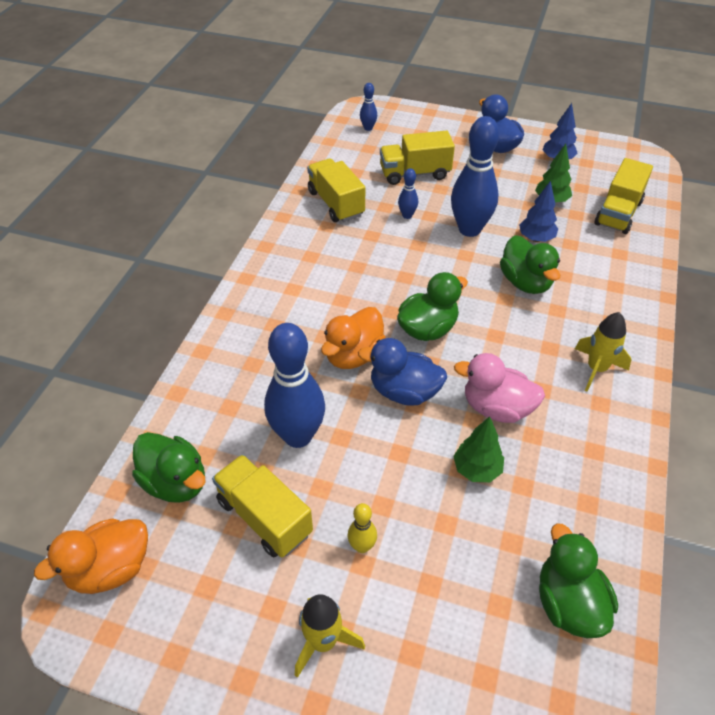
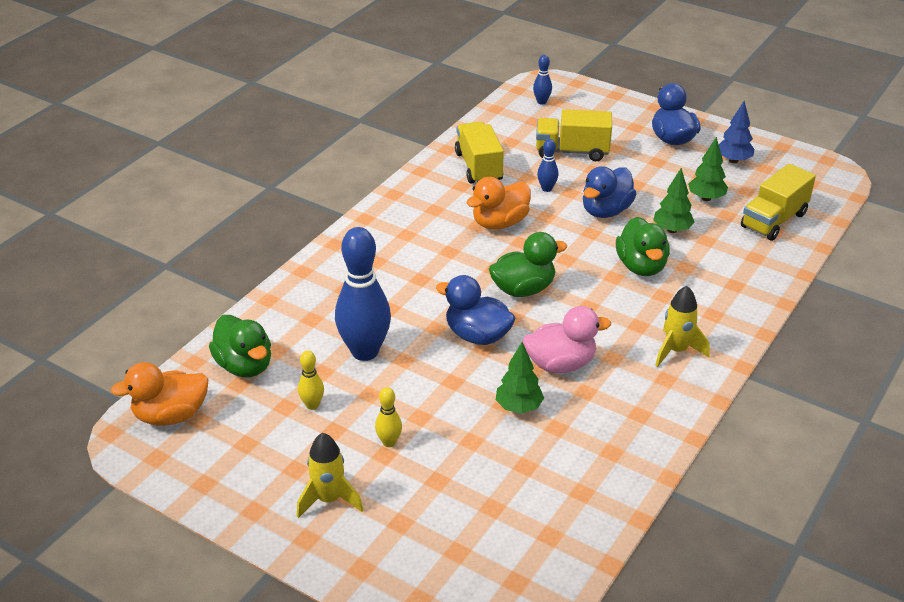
camera: 15 degrees right, 10 degrees down
yellow truck [212,454,313,558] -> yellow bowling pin [298,351,324,410]
orange duck [321,307,386,369] -> orange duck moved to [466,177,531,229]
blue bowling pin [451,116,499,237] -> blue duck [583,166,636,218]
pink duck [454,353,545,423] -> pink duck turned 135 degrees clockwise [523,306,611,373]
blue tree [519,181,558,242] -> green tree [653,168,695,233]
green duck [539,523,618,638] -> none

